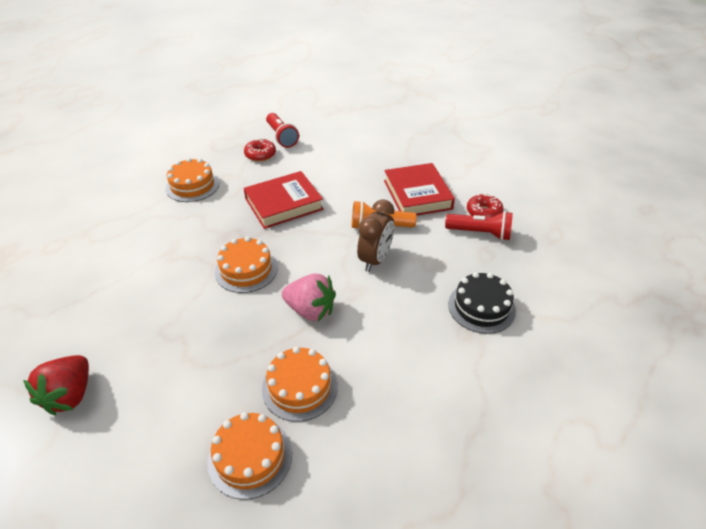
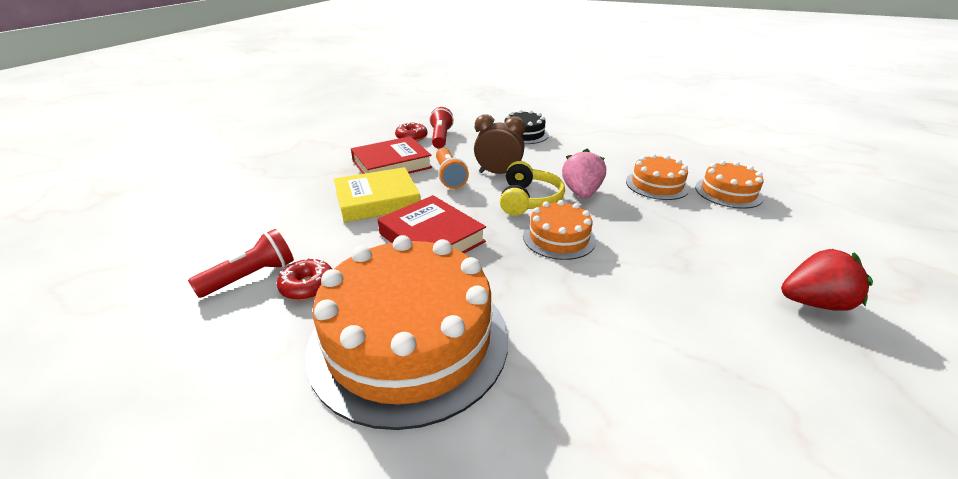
camera: 105 degrees left, 10 degrees down
orange cake [166,158,219,202] -> orange cake [306,235,508,430], size x2.06
none -> yellow book [334,167,420,223]
none -> yellow headphones [500,161,565,216]

